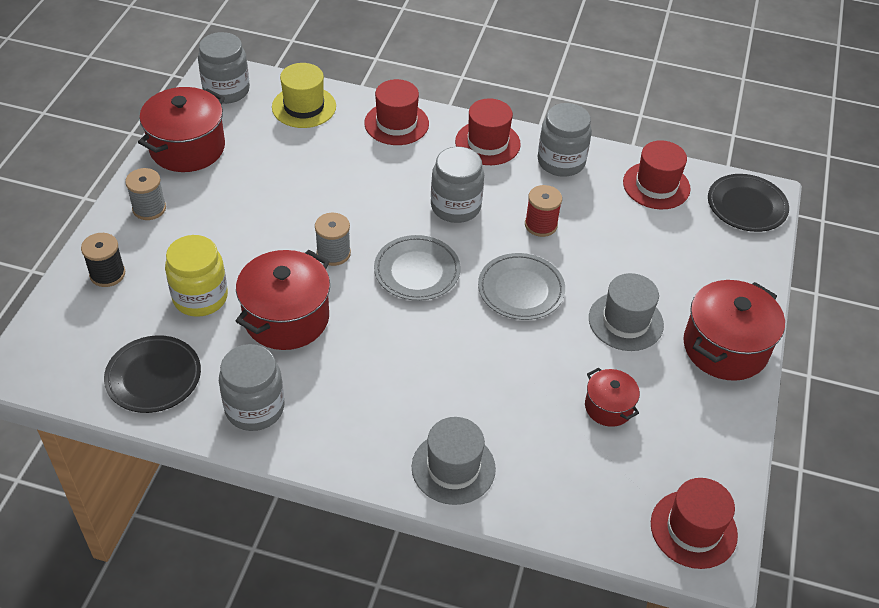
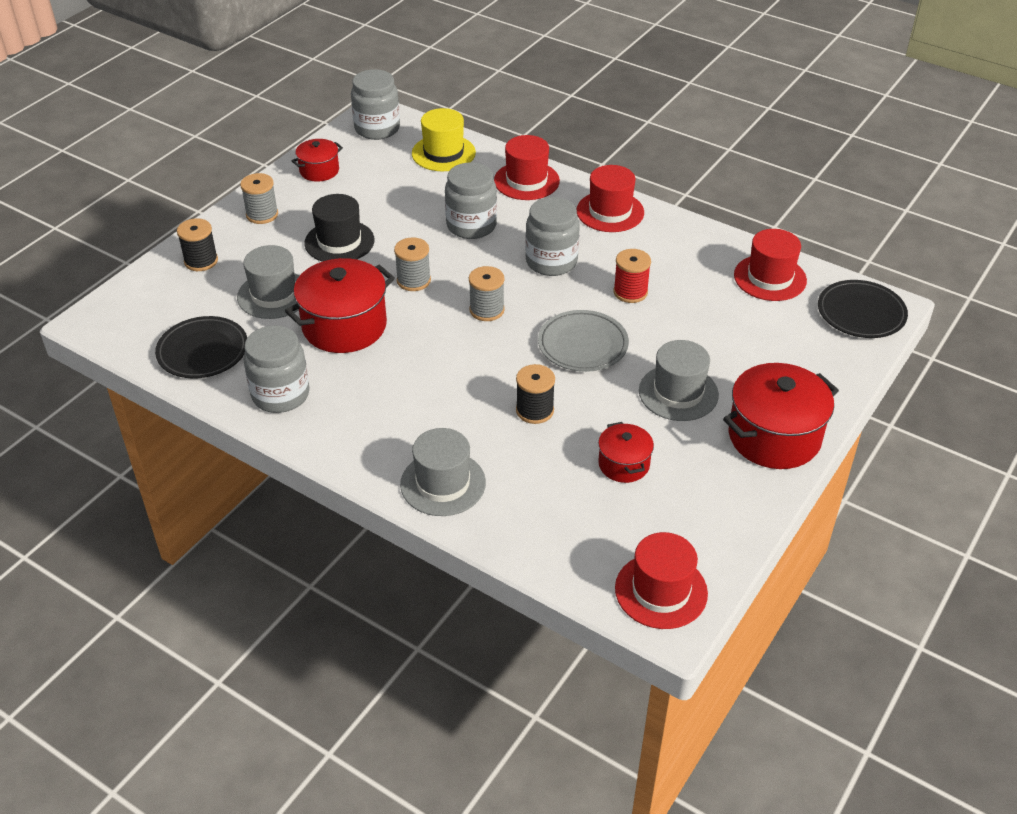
camera: 20 degrees right, 5 degrees down
red pot [138,87,225,172] -> red pot [292,139,343,182], size x0.54
yellow jar [165,235,228,317] -> grey hat [237,245,300,319]
grey plate [374,235,460,301] -> grey spool [469,266,505,321]
grey jar [538,103,592,177] -> grey jar moved to [445,162,497,239]
none -> black hat [304,194,375,262]
none -> black spool [516,364,555,424]

